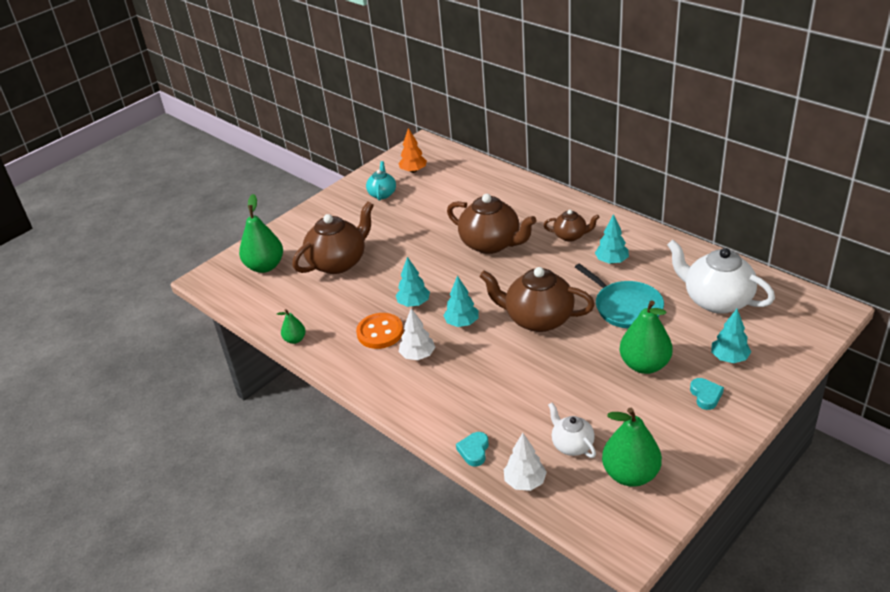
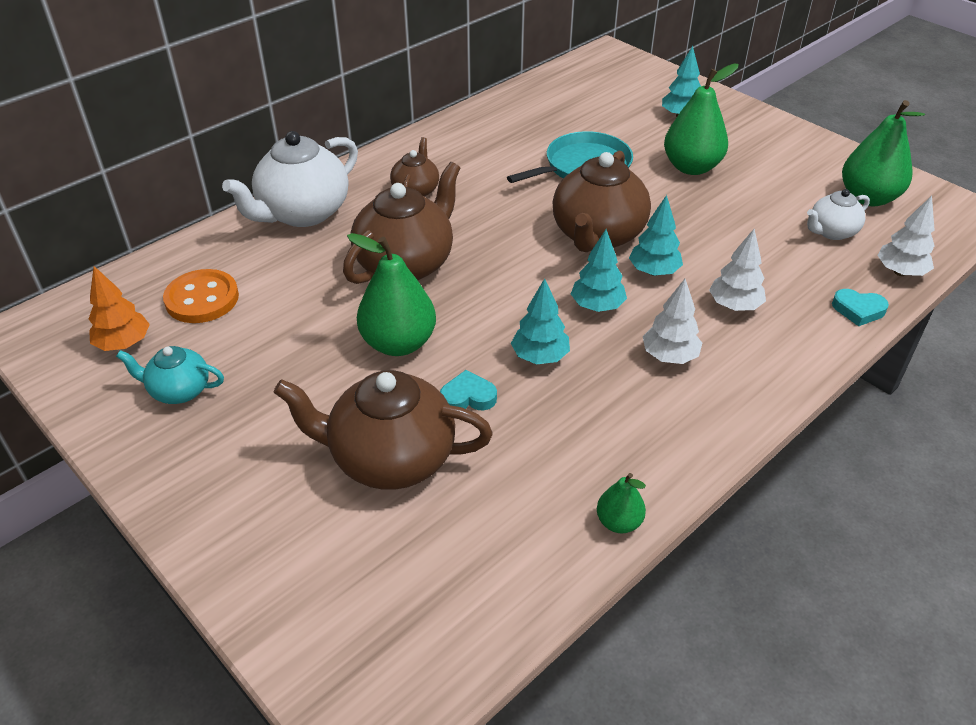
camera: 90 degrees left, 5 degrees up
green pear [239,194,283,273] -> green pear moved to [347,233,436,356]
brown teapot [292,201,374,274] -> brown teapot turned 45 degrees counterclockwise [274,370,493,490]
orange button [356,313,403,349] -> orange button moved to [163,269,239,323]
turquoise tree [595,214,629,264] -> turquoise tree moved to [629,195,683,276]
white teapot [667,240,775,314] -> white teapot moved to [222,131,358,227]
turquoise heart [690,378,724,410] -> turquoise heart moved to [440,370,497,410]
none -> white tree [709,229,766,311]

